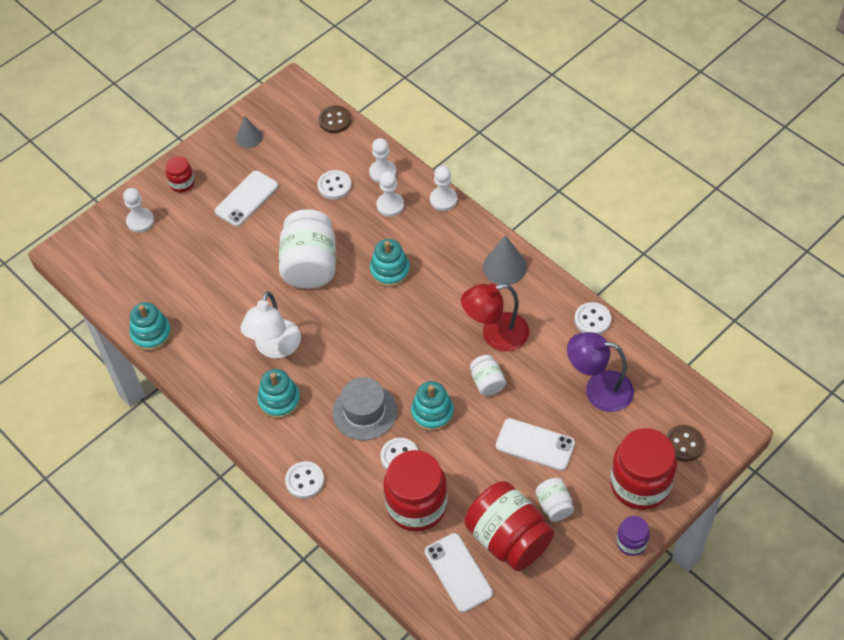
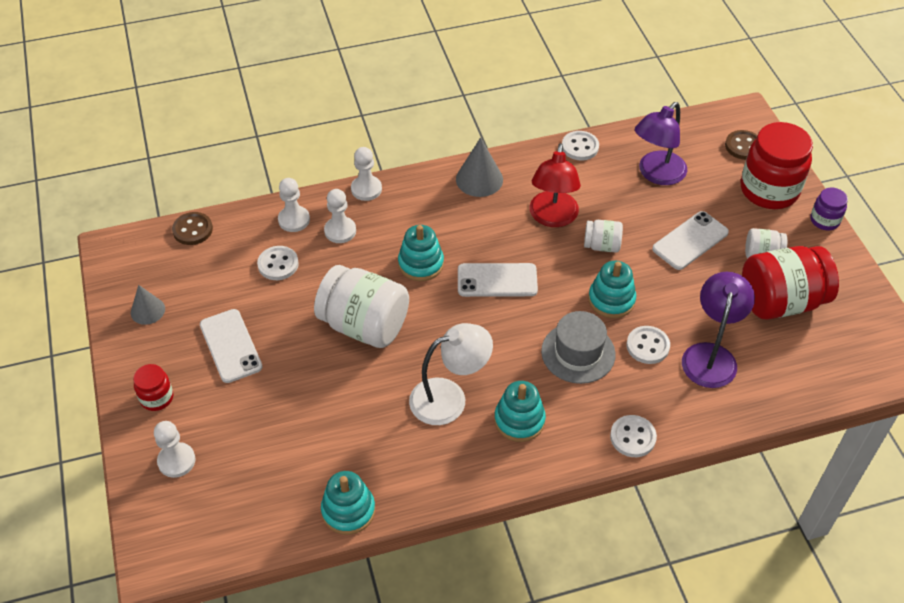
camera: 65 degrees left, 5 degrees down
white lamp [241,291,301,358] -> white lamp turned 60 degrees counterclockwise [409,323,493,425]
red jar [383,450,448,532] -> purple lamp [682,272,755,388]
white phone [425,533,493,613] -> white phone moved to [458,263,538,297]

